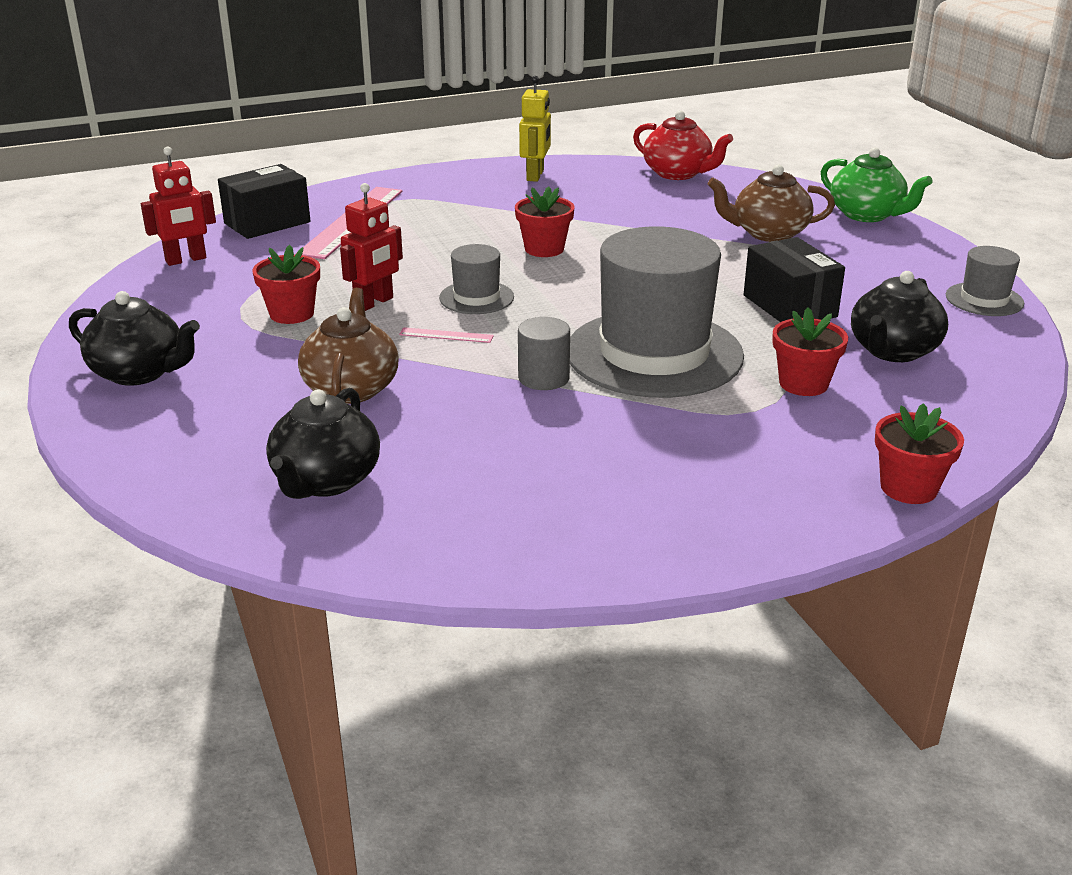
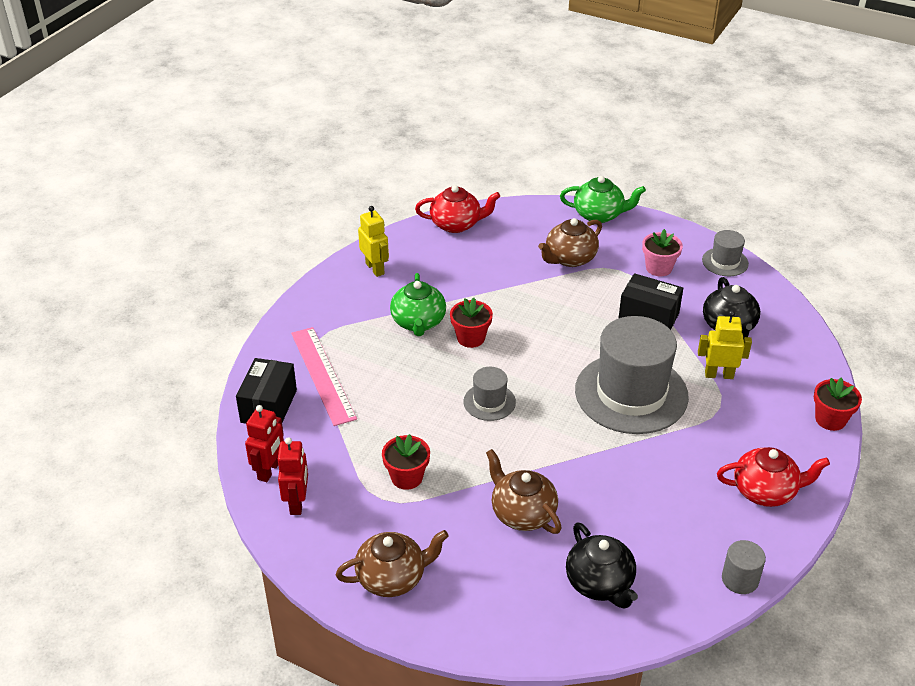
camera: 40 degrees left, 10 degrees up
black teapot [69,291,200,386] -> brown teapot [336,530,449,597]
red robot [340,183,403,311] -> red robot moved to [278,437,308,515]
pink ruler [399,327,494,343] -> none
grey cylinder [518,317,570,390] -> grey cylinder moved to [722,540,766,594]
red flower pot [772,307,848,396] -> yellow robot [698,310,752,379]
none -> green teapot [390,273,446,336]
none -> pink flower pot [642,229,683,277]
none -> red teapot [717,447,830,507]

